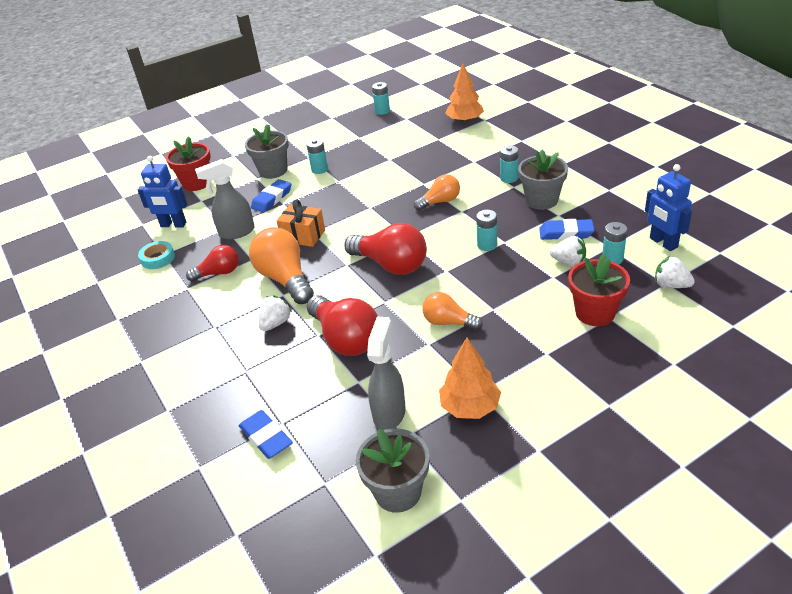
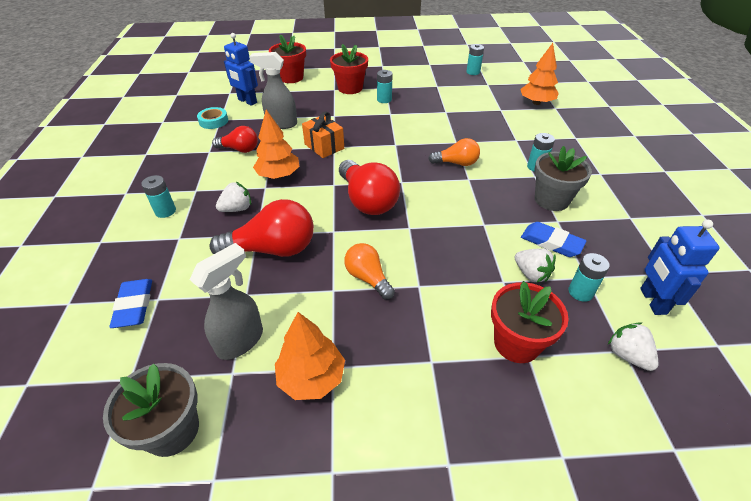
camera: 25 degrees right, 5 degrees up
grey flower pot [245,124,289,179] -> red flower pot [330,44,368,94]
orange light bulb [249,227,314,304] -> orange tree [253,110,300,179]
blue eraser [251,179,292,213] -> none
red light bulb [306,295,378,356] -> red light bulb turned 90 degrees counterclockwise [209,199,314,257]
turquoise battery [476,210,497,251] -> turquoise battery moved to [141,175,176,218]

